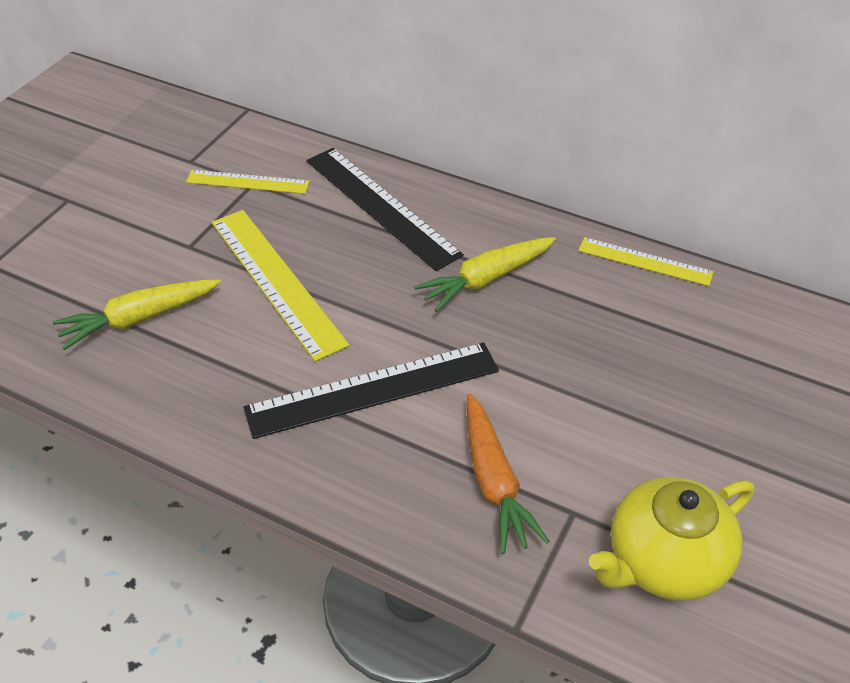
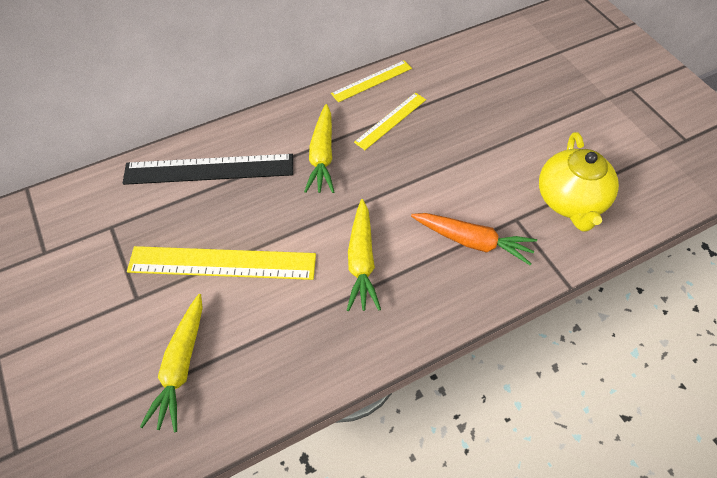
camera: 55 degrees left, 10 degrees up
yellow ruler [186,170,310,194] -> yellow ruler moved to [354,93,426,150]
black ruler [243,342,499,439] -> yellow carrot [347,199,381,311]

